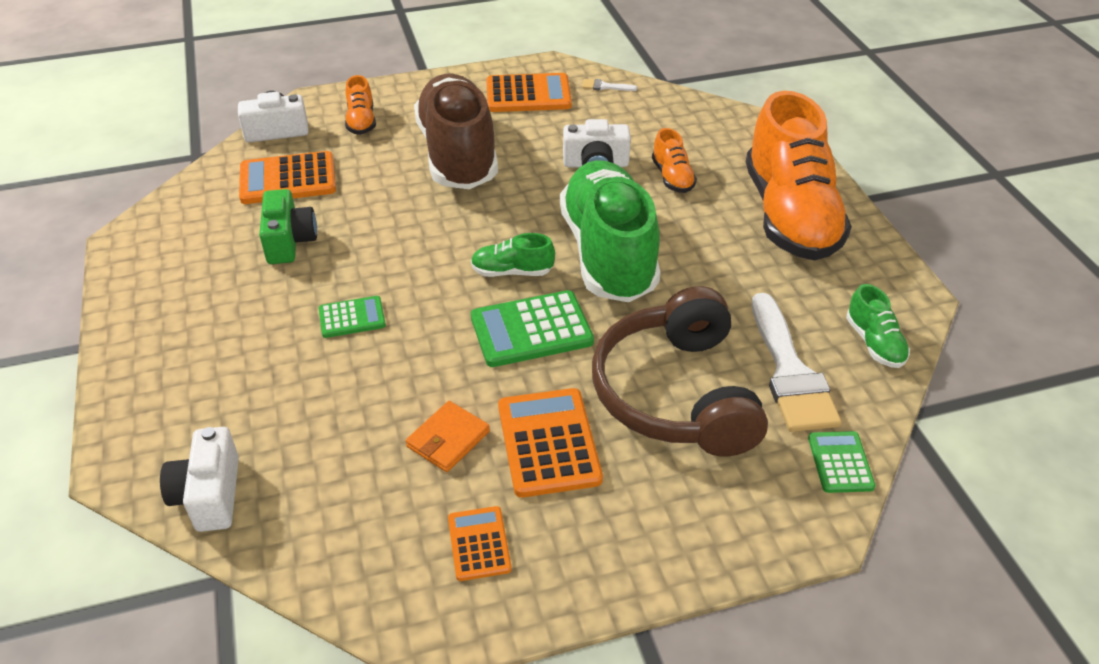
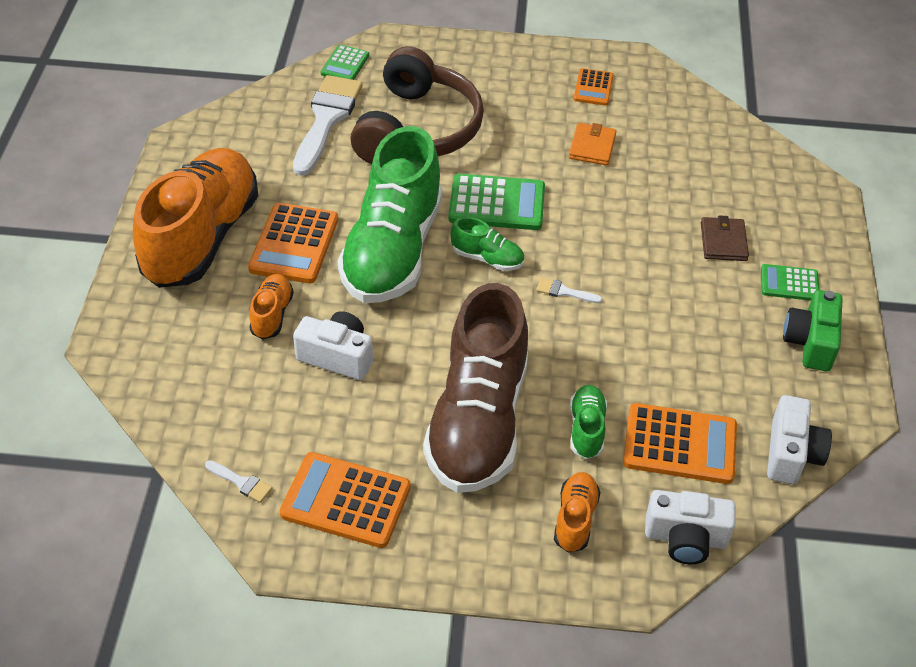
camera: 160 degrees left, 5 degrees up
white camera [160,427,239,532] -> white camera moved to [767,395,832,484]
green camera [259,189,317,264] -> green camera moved to [783,290,843,371]
green calculator [319,296,386,338] -> green calculator moved to [761,264,819,301]
orange wallet [406,401,490,472] -> orange wallet turned 45 degrees counterclockwise [569,123,616,166]
orange calculator [498,388,603,498] -> orange calculator moved to [248,203,338,283]
green shoe [846,284,910,368] -> green shoe moved to [570,385,607,459]
none -> white brush [536,278,603,303]
none -> brown wallet [701,215,749,261]

